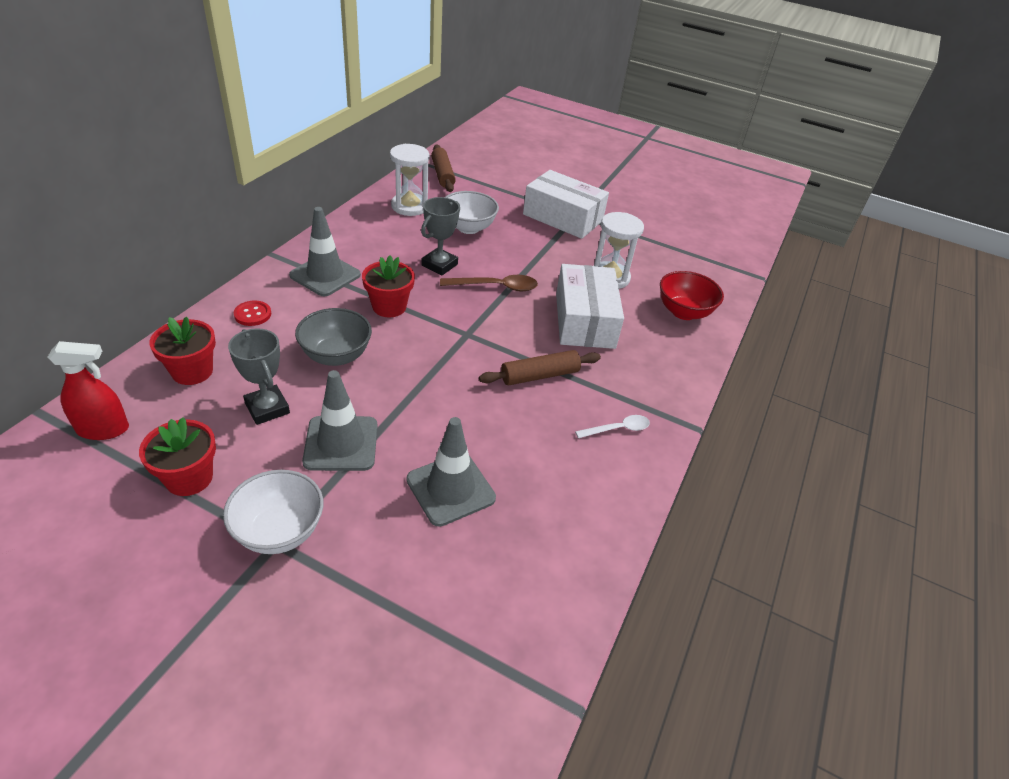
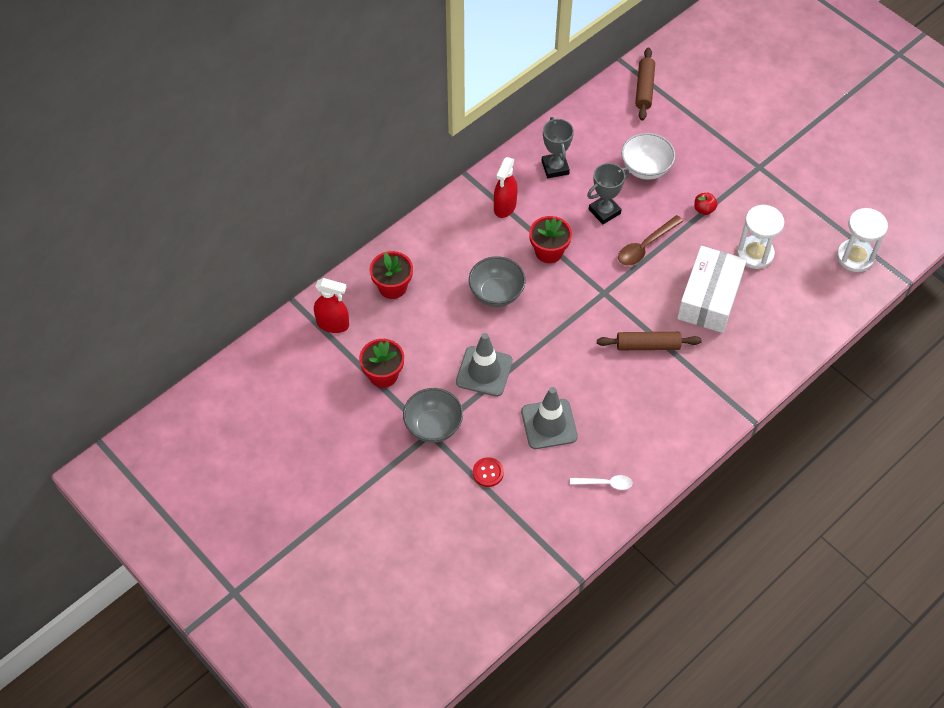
camera: 25 degrees right, 15 degrees up
white bowl [223,470,323,554] -> grey bowl [403,388,463,443]
grey trophy [228,328,290,425] -> grey trophy moved to [542,117,574,178]
red button [234,300,271,326] -> red button moved to [473,457,504,487]
grey traffic cone [289,207,361,296] -> red spray bottle [494,157,517,218]
white hourglass [390,144,429,216] -> white hourglass moved to [837,208,888,272]
brown spoon [440,275,538,291] -> brown spoon turned 120 degrees clockwise [618,215,683,266]
white box [523,170,609,239] -> none
white spoon [575,415,650,438] -> white spoon moved to [570,475,633,490]
red bowl [660,271,724,320] -> none
none -> red apple [694,193,718,215]

